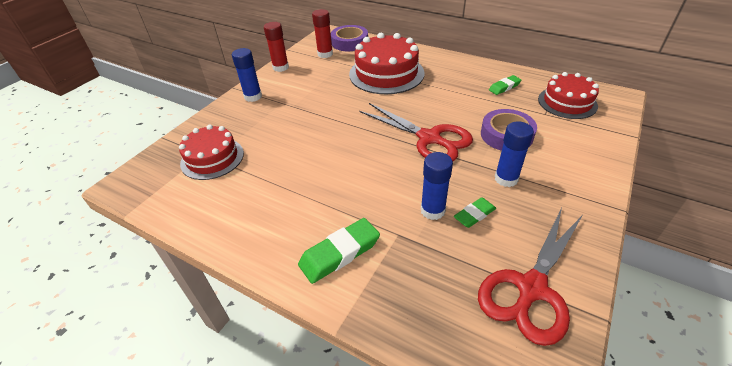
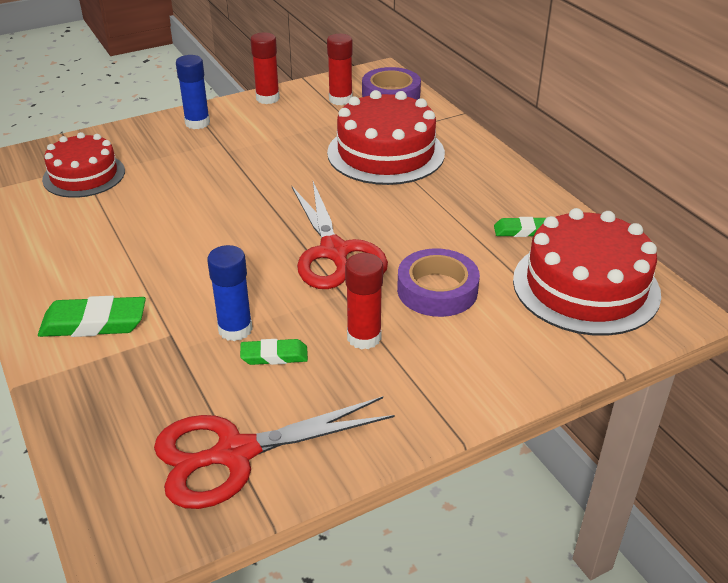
camera: 30 degrees right, 5 degrees down
blue glue stick [495,122,534,187] -> red glue stick [345,253,383,350]
red cake [538,72,599,119] -> red cake [513,208,661,336], size x1.52

